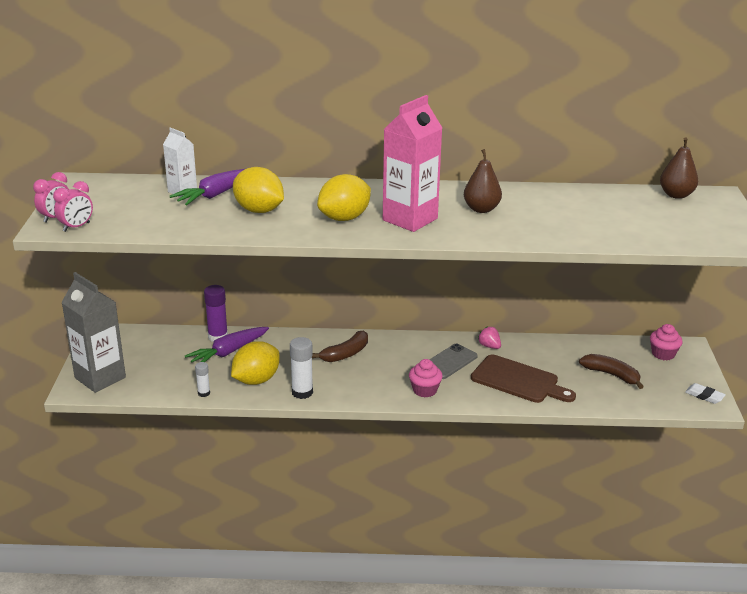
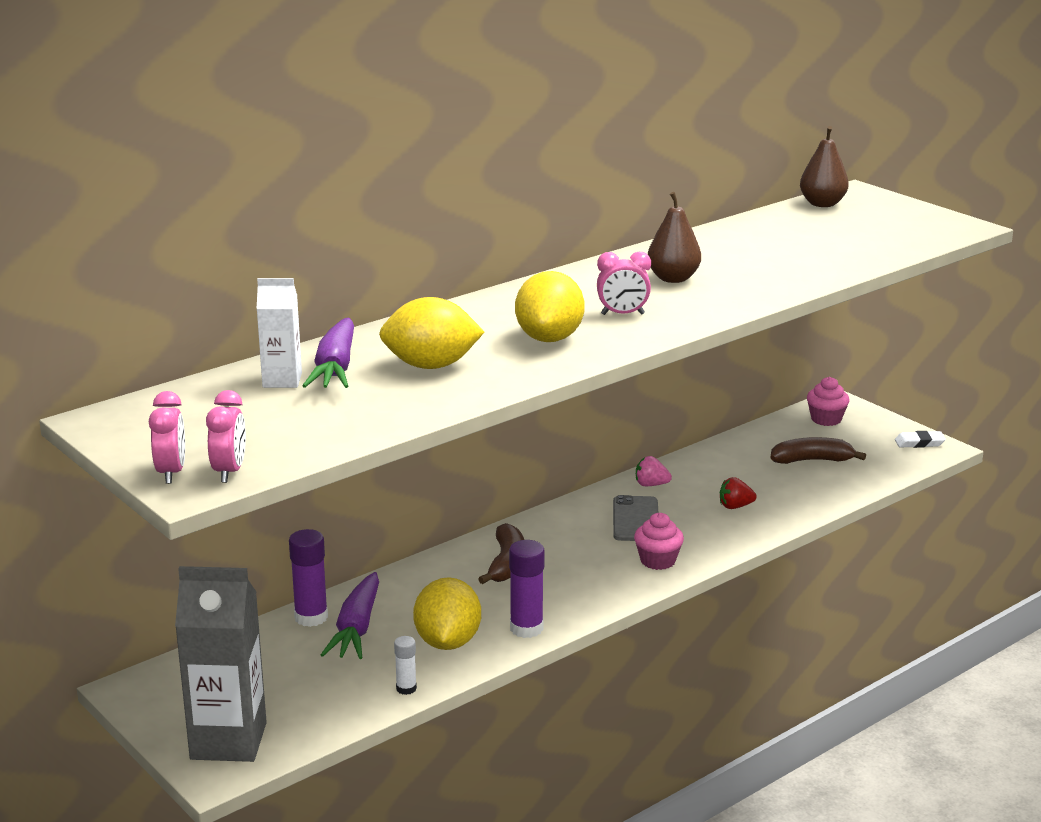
camera: 40 degrees left, 5 degrees down
white glue stick [290,337,313,399] -> purple glue stick [509,540,545,638]
pink carton [383,95,442,232] -> pink clock [597,252,651,315]
brown cutting board [471,354,576,403] -> red strawberry [720,477,757,509]

